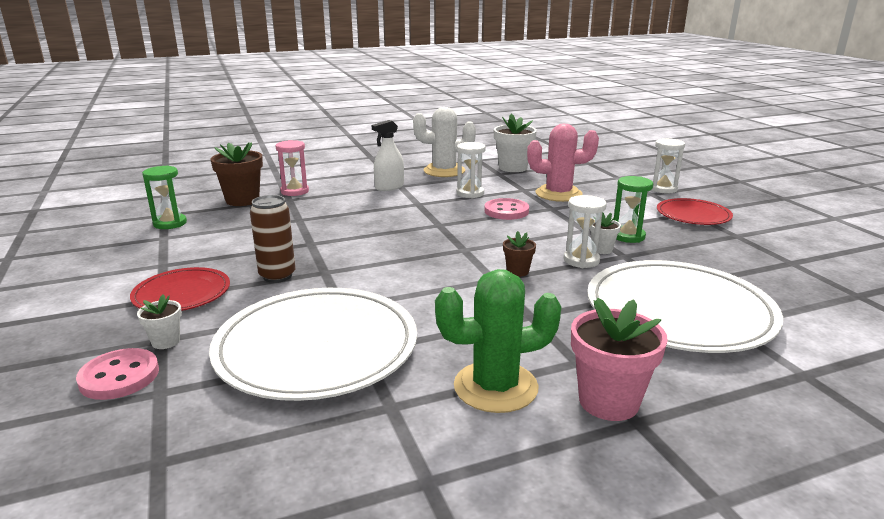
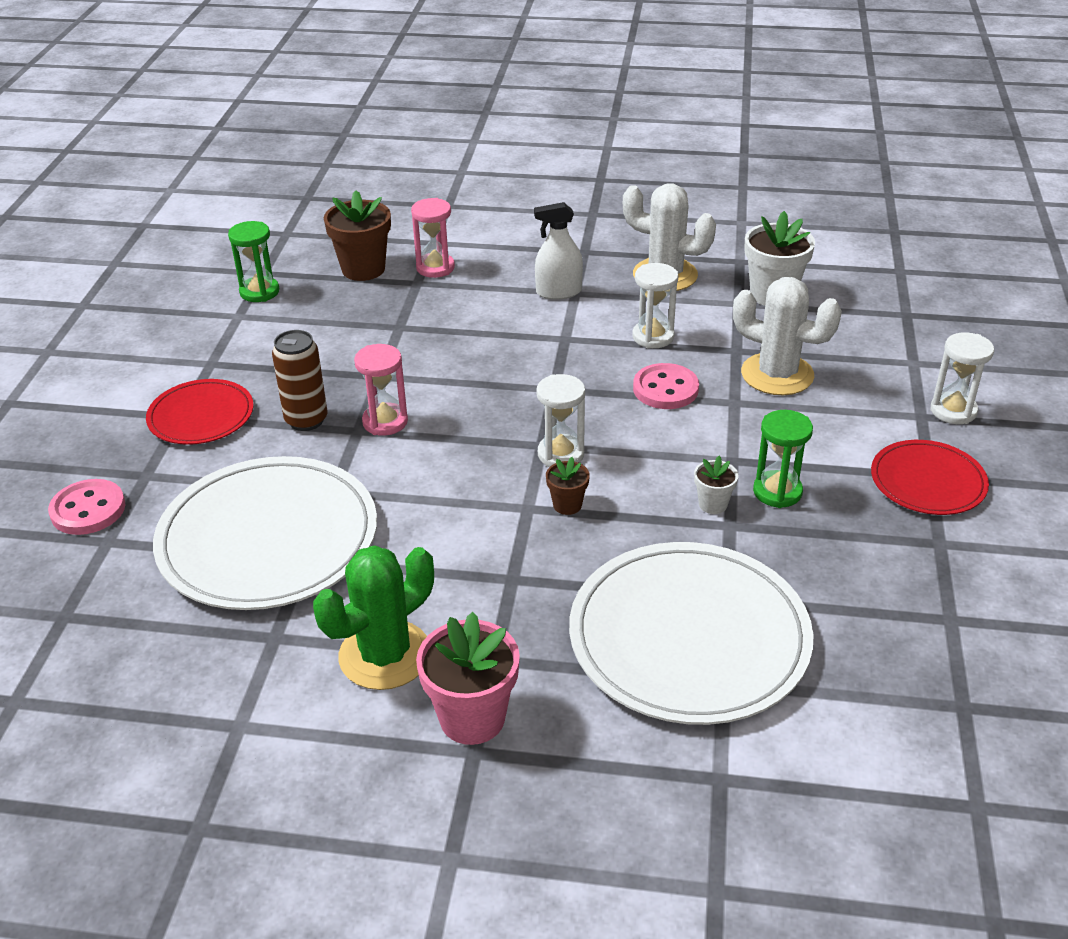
camera: 30 degrees right, 15 degrees up
white flower pot [137,295,182,349] -> none
green cactus [435,269,561,413] -> green cactus turned 60 degrees counterclockwise [313,545,434,690]
pink cactus [527,123,599,202] -> white cactus [733,277,842,395]
white hourglass [564,195,607,268] -> white hourglass moved to [537,374,585,467]
none -> pink hourglass [354,344,408,436]

